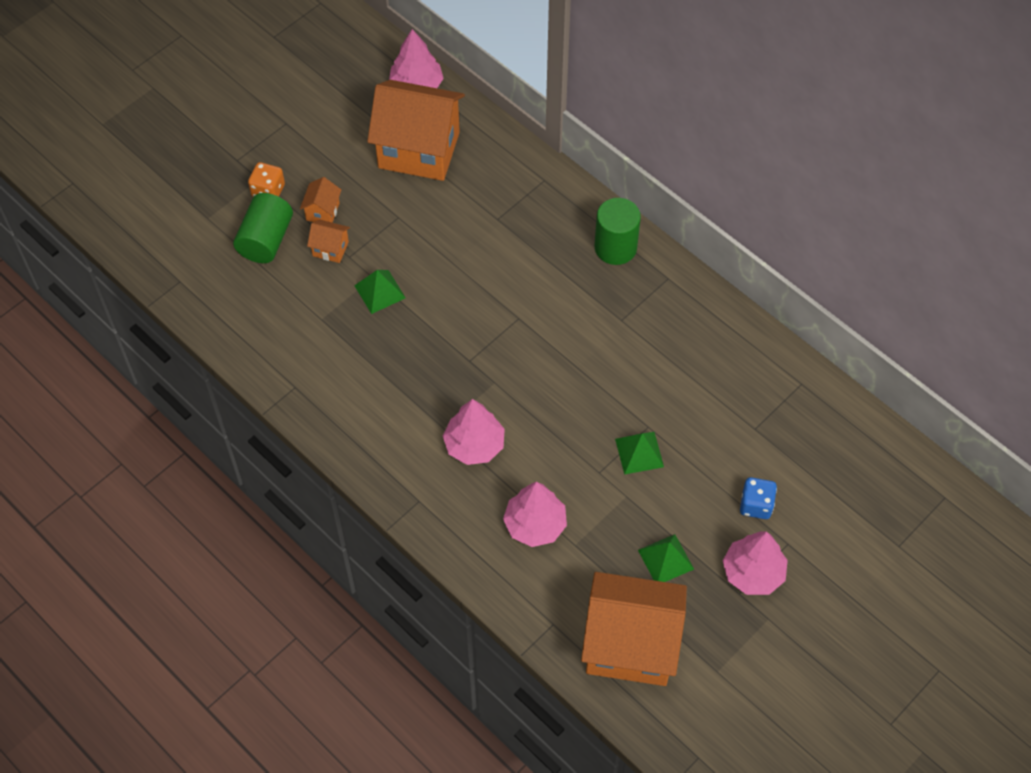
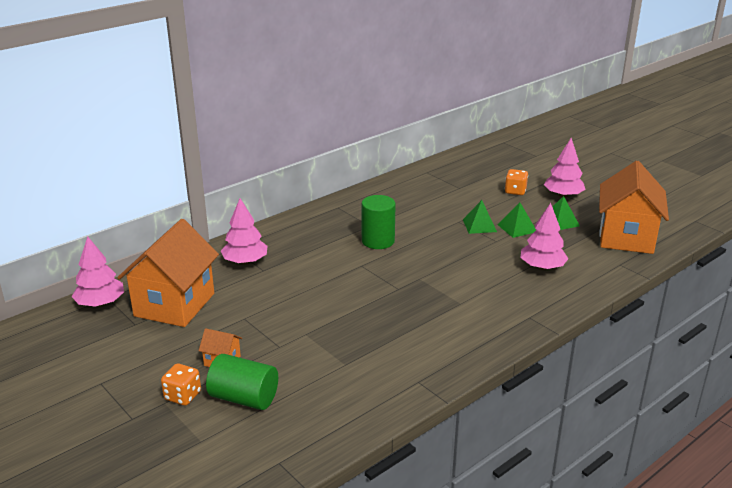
camera: 85 degrees left, 30 degrees down
orange house [307,219,350,263] -> none
green pyramid [354,270,406,314] -> green pyramid moved to [498,203,536,238]
pink tree [443,399,505,465] -> pink tree moved to [221,198,268,265]
green cylinder [594,198,641,265] -> green cylinder moved to [362,195,396,249]
blue dice [740,477,777,519] -> orange dice [505,169,528,195]

